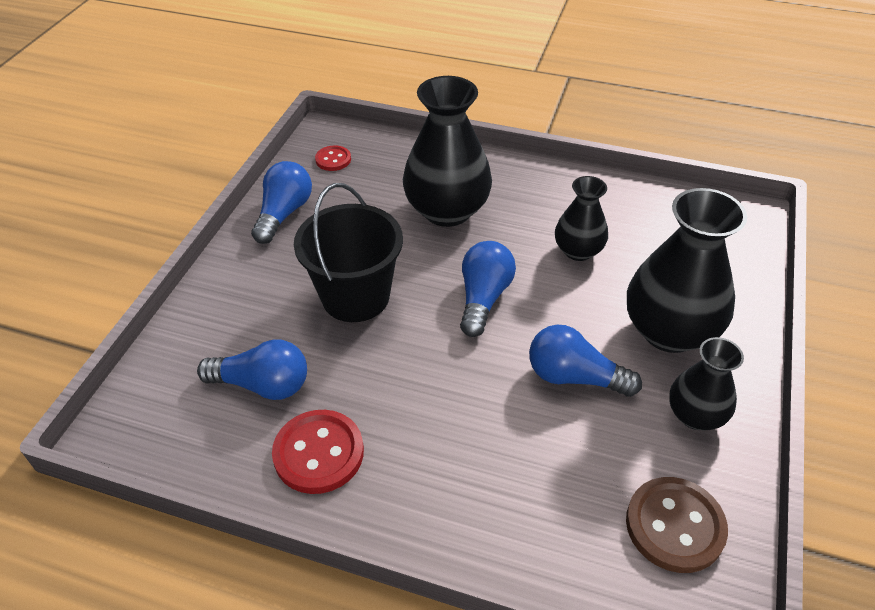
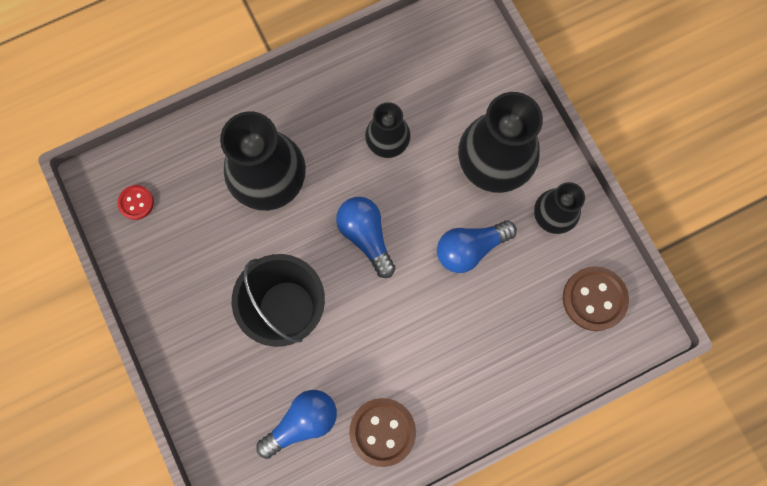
camera: 45 degrees left, 30 degrees up
blue light bulb [251,161,312,244] -> none
red button [272,410,364,494] -> brown button [349,398,416,467]

